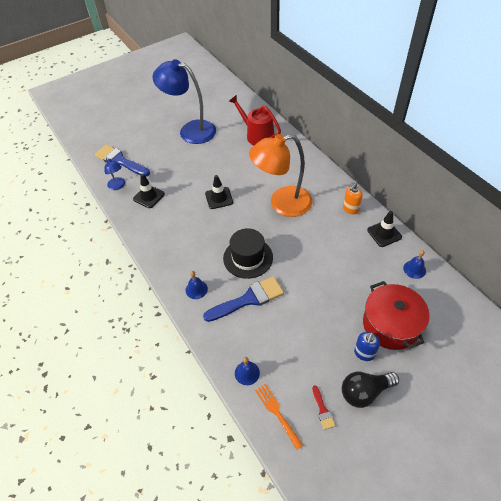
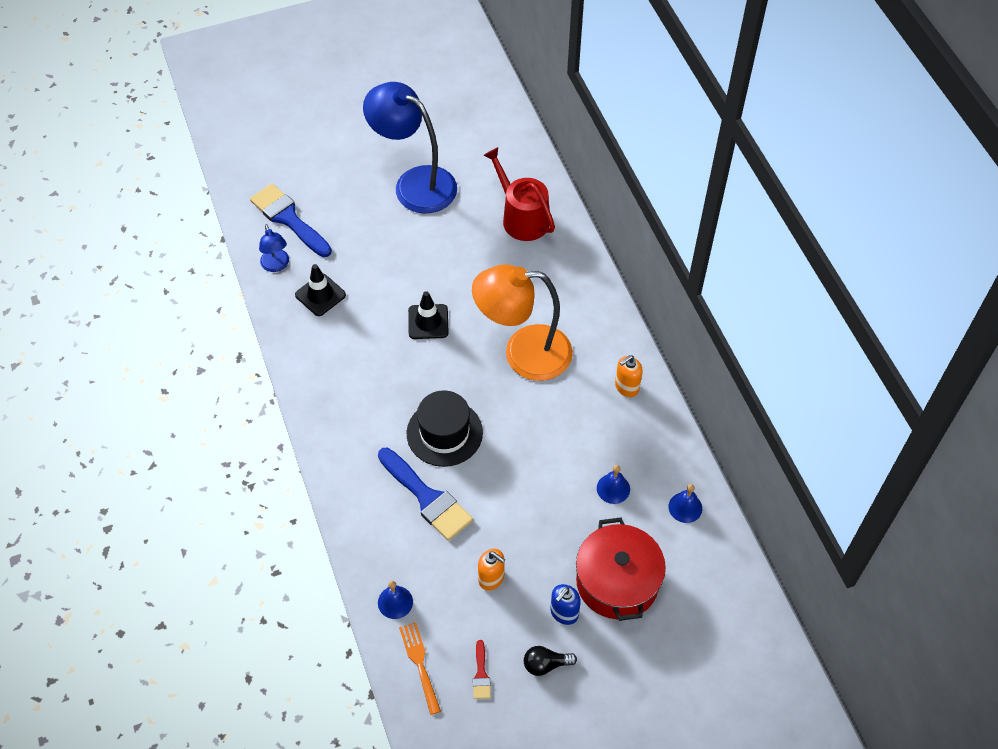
camera: 10 degrees right, 5 degrees up
blue bell [186,271,208,299] -> blue bell moved to [597,465,630,504]
blue brush [203,276,284,322] -> blue brush turned 60 degrees clockwise [378,448,473,541]
black light bulb [342,372,399,408] -> black light bulb [524,646,577,676], size x0.62
black traffic cone [367,211,402,247] -> none
none -> orange soap dispenser [478,549,505,591]

